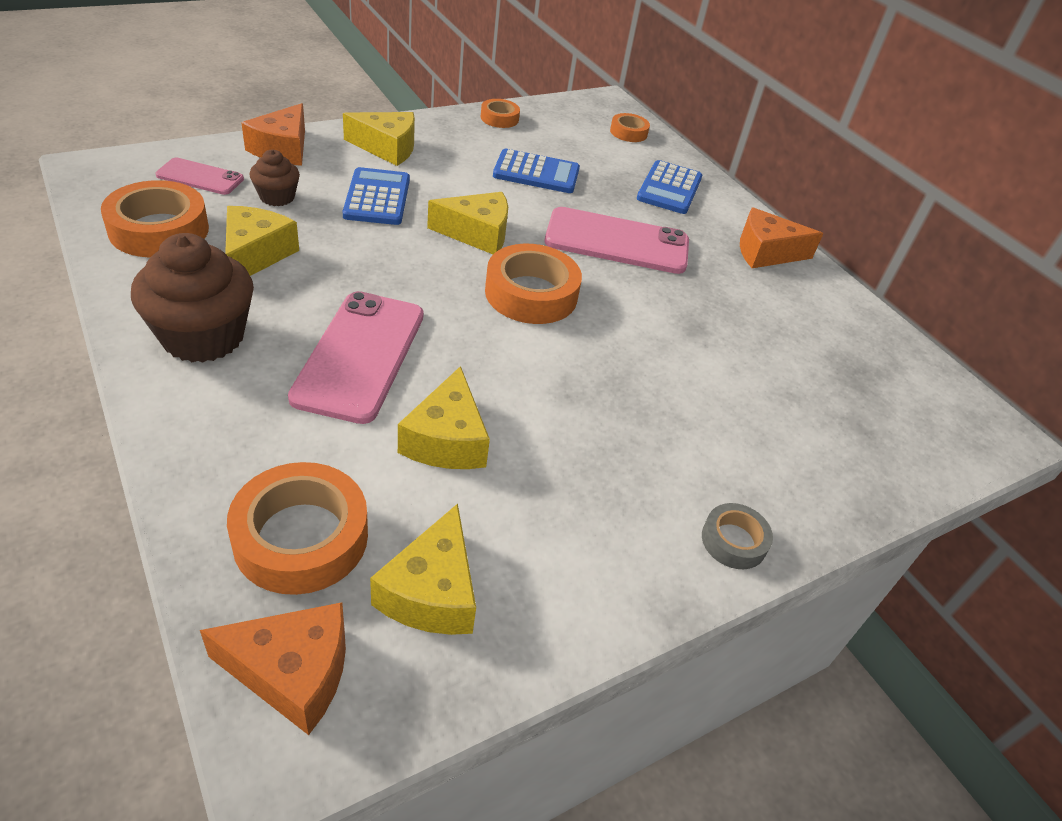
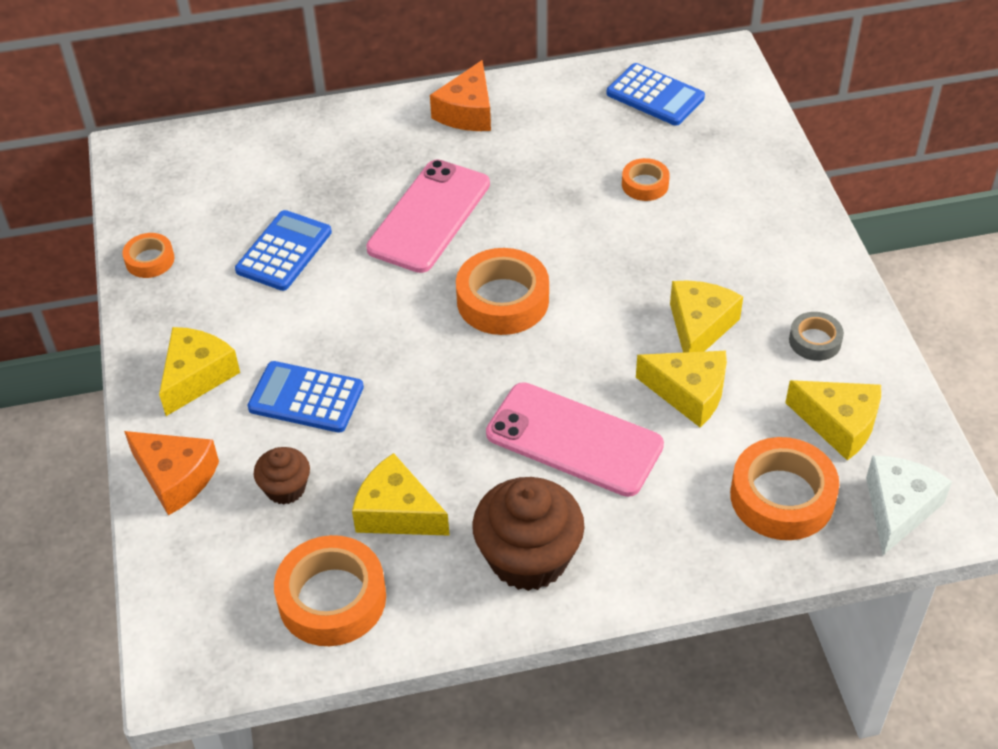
camera: 65 degrees left, 5 degrees up
pink phone [156,158,244,195] -> none
orange cheese [200,602,346,735] -> white cheese [866,456,952,555]
yellow cheese [427,192,508,254] -> yellow cheese moved to [670,280,743,353]
orange tape [610,113,650,142] -> orange tape moved to [622,158,670,201]
blue calculator [637,160,702,214] -> blue calculator moved to [607,63,705,126]
grey tape [702,503,773,569] -> grey tape moved to [789,312,844,361]

